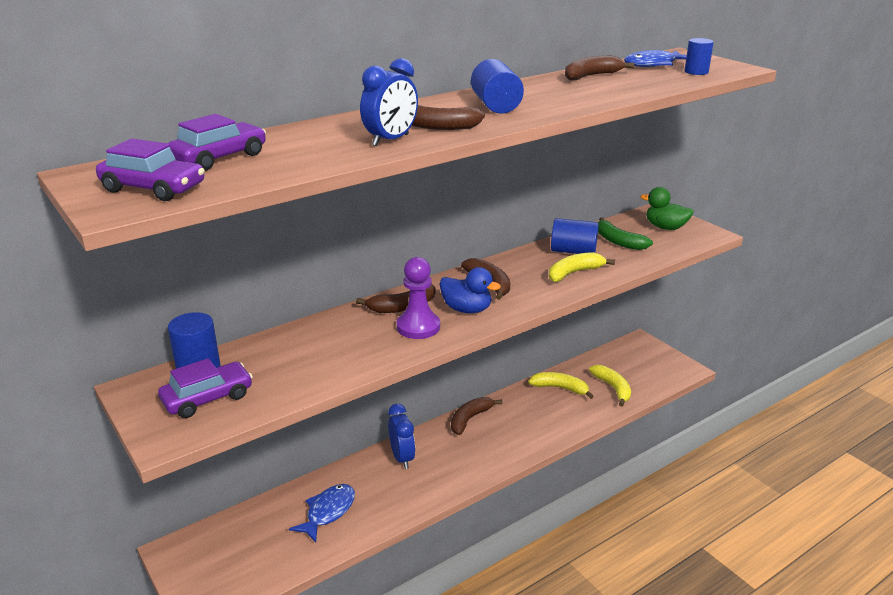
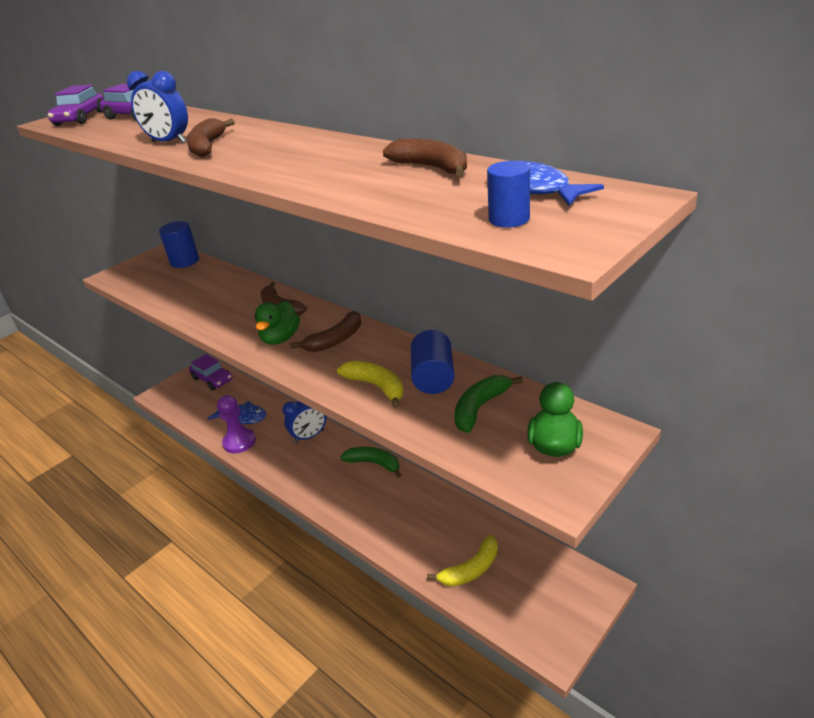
camera: 80 degrees right, 5 degrees up
purple car [158,358,253,418] -> purple car moved to [189,354,232,390]
purple pawn [397,257,440,339] -> purple pawn moved to [217,395,256,453]
blue duck [439,267,501,313] -> green duck [255,301,300,345]
brown banana [451,397,502,435] -> green banana [340,447,401,478]
blue cylinder [471,59,524,114] -> none
yellow banana [528,372,594,399] -> none

